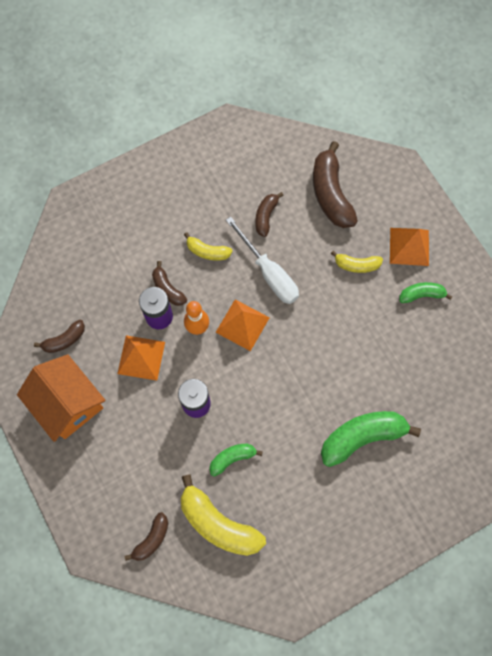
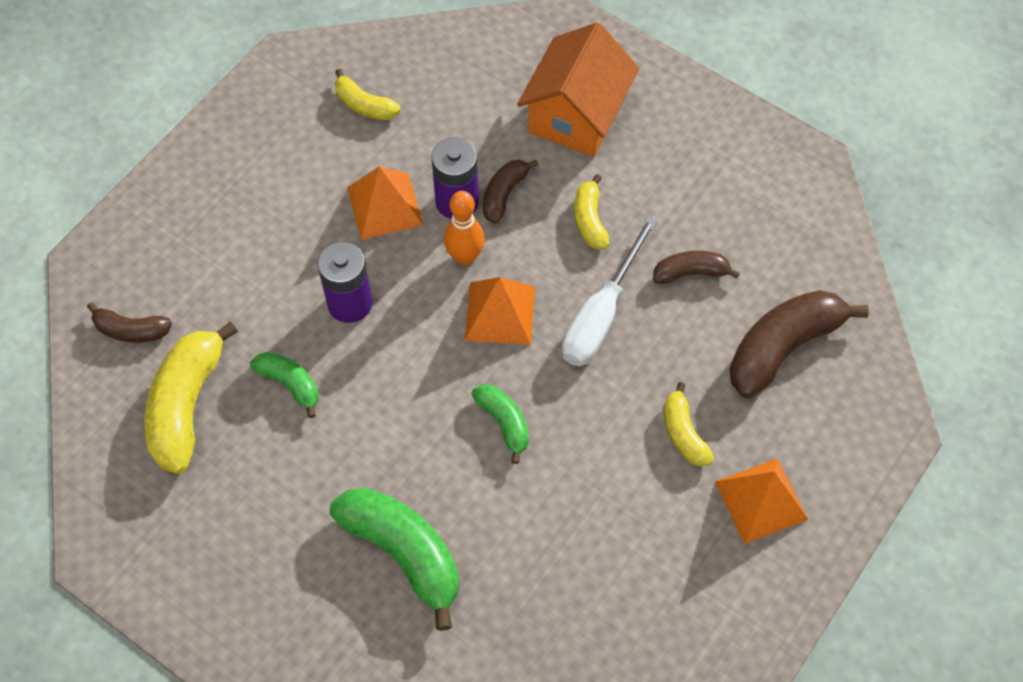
camera: 65 degrees right, 10 degrees down
orange house [17,354,105,442] -> orange house moved to [517,22,639,157]
brown banana [34,319,85,353] -> yellow banana [335,69,401,120]
green banana [399,282,452,303] -> green banana moved to [471,384,529,464]

